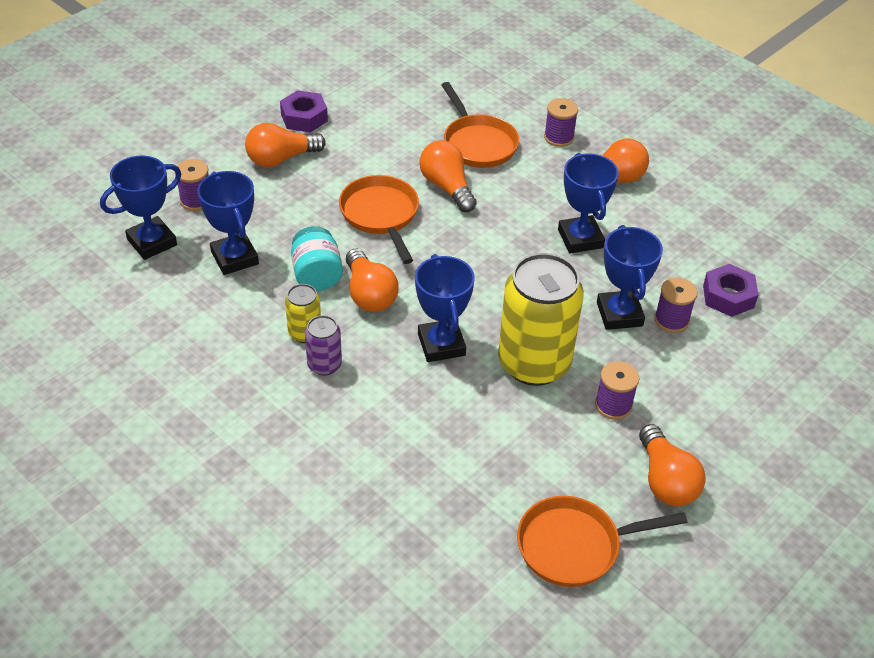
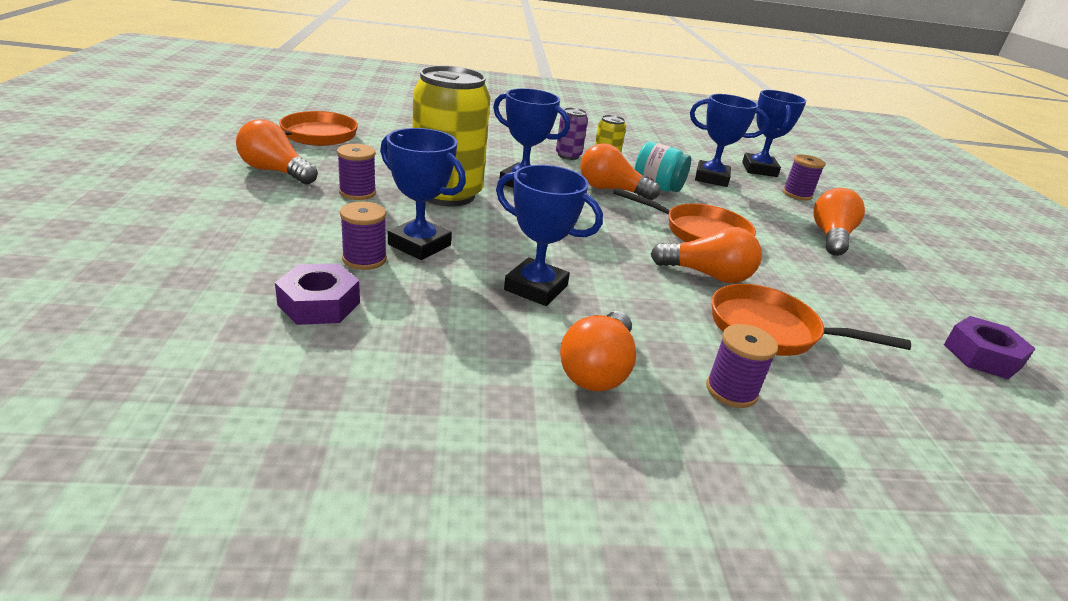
camera: 130 degrees right, 15 degrees down
purple nut [280,90,328,132] -> purple nut moved to [944,316,1036,379]

